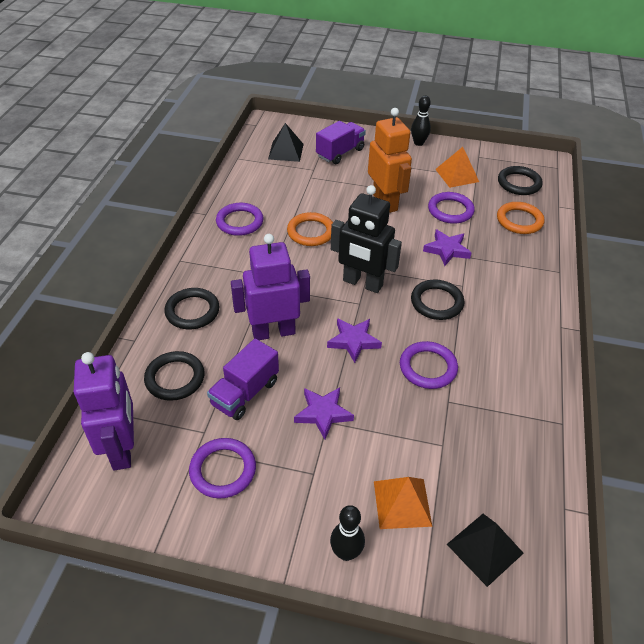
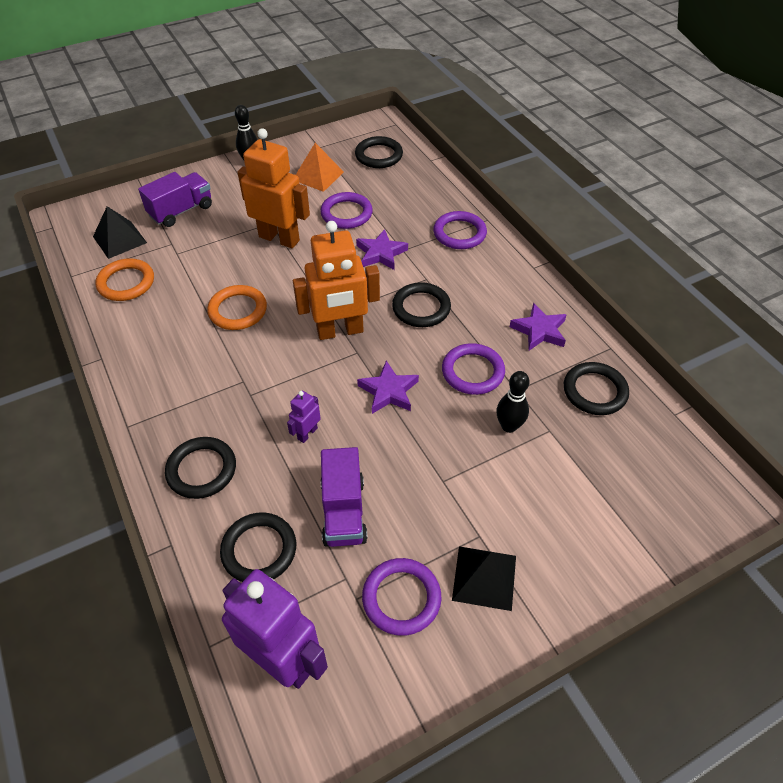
camera: 40 degrees left, 5 degrees up
purple ring [216,203,264,236] -> purple ring moved to [433,211,487,249]
purple robot [231,234,310,340] -> purple robot [287,391,321,443], size x0.45
purple star [294,387,354,439] -> purple star moved to [510,303,567,350]
purple truck [316,121,366,164] -> purple truck turned 45 degrees clockwise [138,172,212,227]
black bowling pin [330,505,365,561] -> black bowling pin moved to [496,371,529,433]
black robot [331,185,402,293] -> orange robot [293,221,380,340]
orange pyramid [374,477,432,529] -> none
black pyramid [447,514,524,587] -> black pyramid moved to [452,546,516,611]
orange ring [497,202,545,234] -> orange ring moved to [96,258,154,301]
none -> black ring [564,362,629,415]

